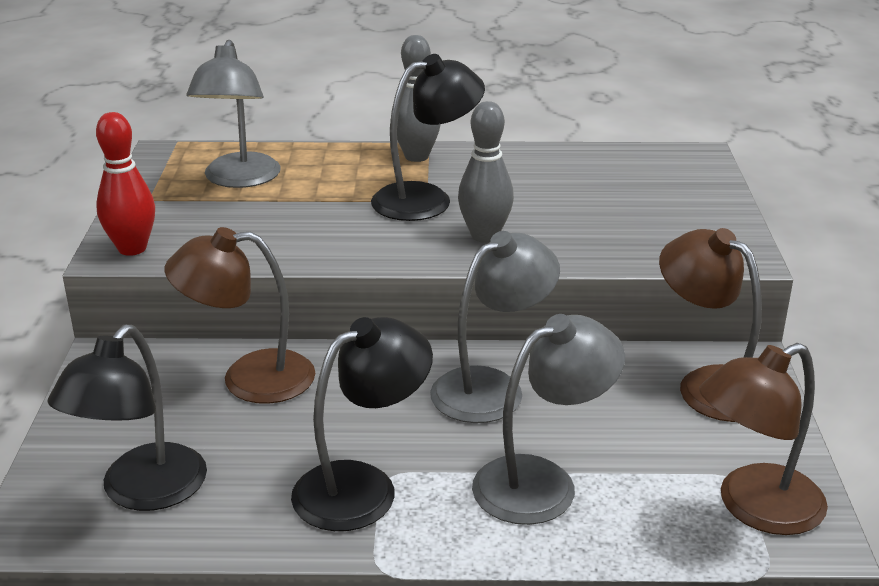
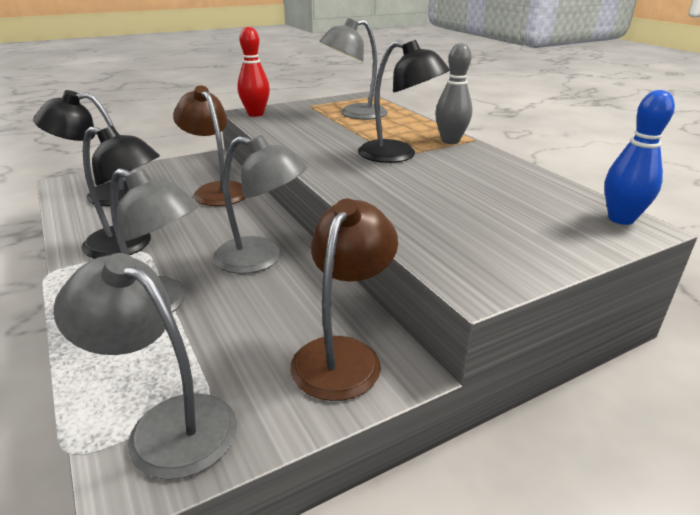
camera: 60 degrees right, 0 degrees up
grey bowling pin [458,101,514,243] -> none
brown lamp [699,343,828,535] -> grey lamp [53,253,237,480]
none -> blue bowling pin [604,90,675,225]

